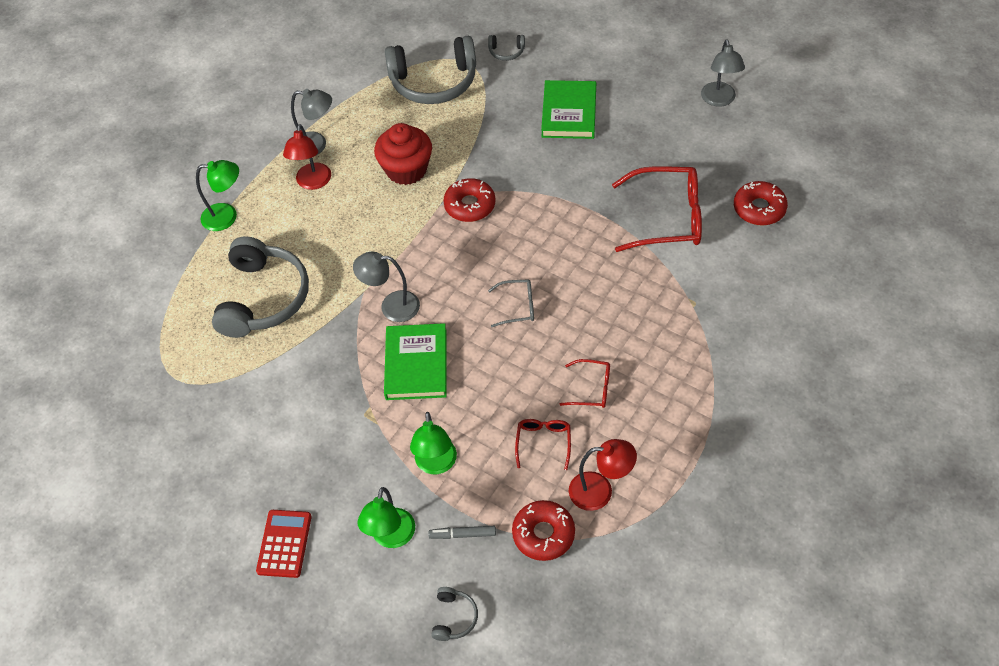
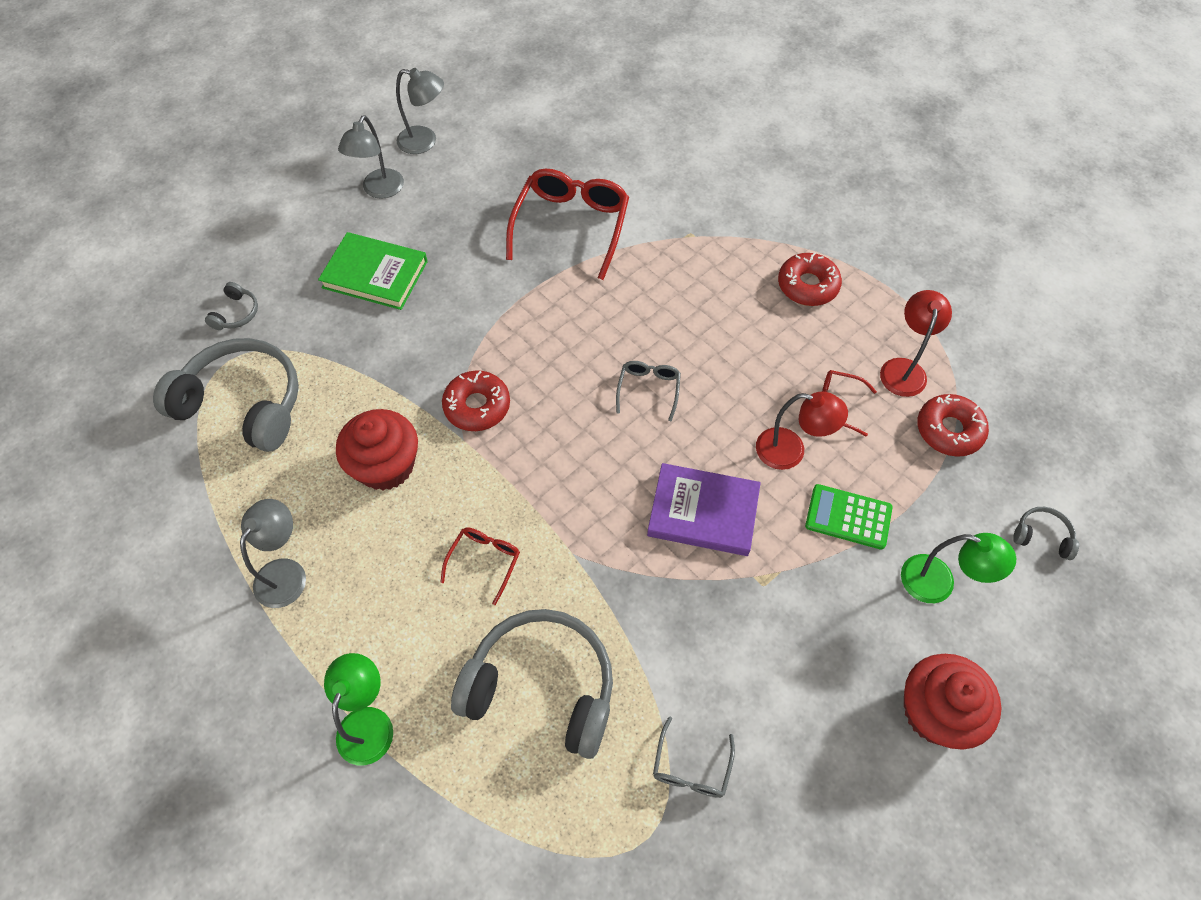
camera: 80 degrees left, 5 degrees up
red calculator [256,510,312,578] -> red cupcake [904,654,1001,750]
red lamp [283,124,331,190] -> red lamp moved to [756,392,848,470]
grey lamp [353,252,420,322] -> grey lamp moved to [338,115,404,199]
green book [384,323,447,400] -> purple book [647,463,761,556]
grey headphones [385,36,476,104] -> grey headphones turned 75 degrees counterclockwise [153,338,299,452]
green lamp [410,412,457,474] -> green calculator [805,484,893,550]
grey marker [428,526,496,539] -> none
red glasses [559,359,610,408] -> red glasses moved to [440,527,520,605]
red donut [734,181,788,226] -> red donut moved to [778,252,842,306]
none -> grey glasses [653,717,735,798]

